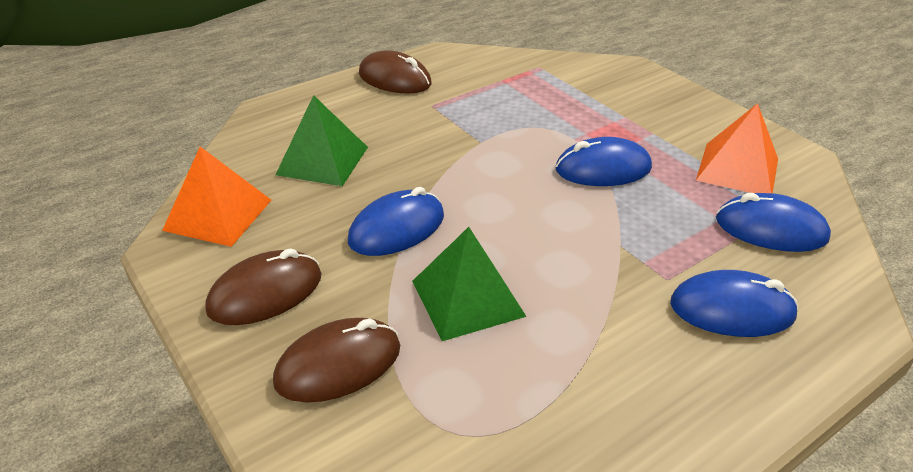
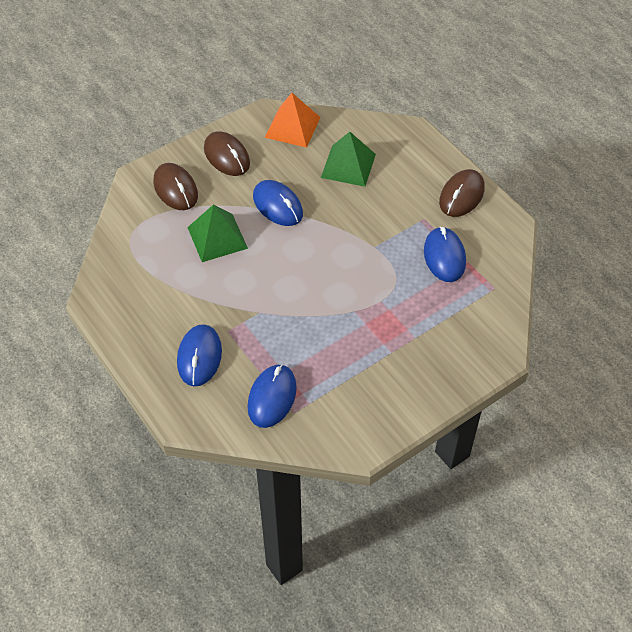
camera: 90 degrees right, 15 degrees up
blue mouse [556,137,652,186] -> blue mouse moved to [424,227,466,282]
orange pyramid [696,103,778,193] -> none

